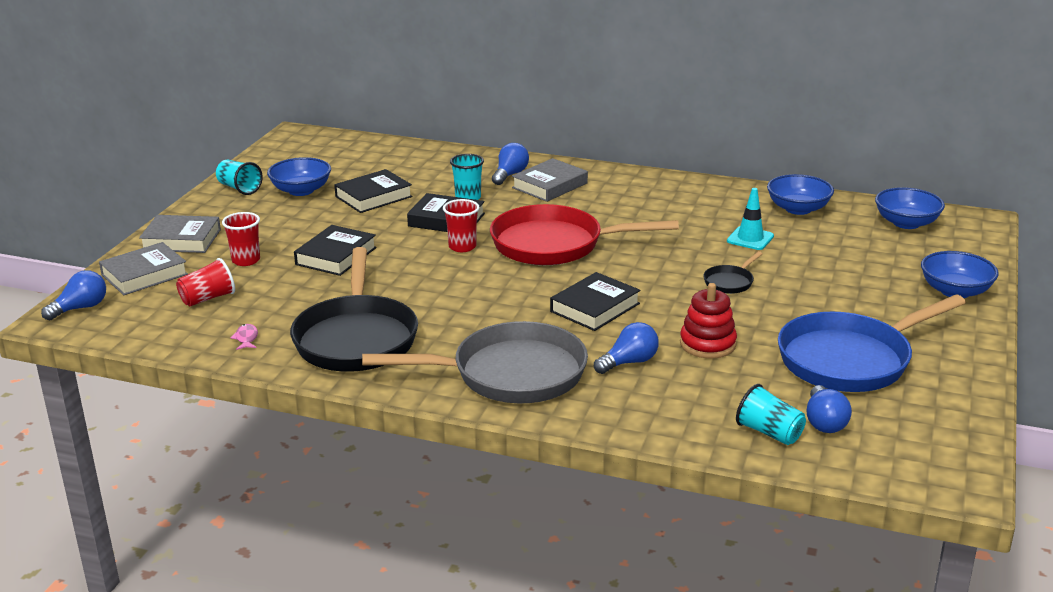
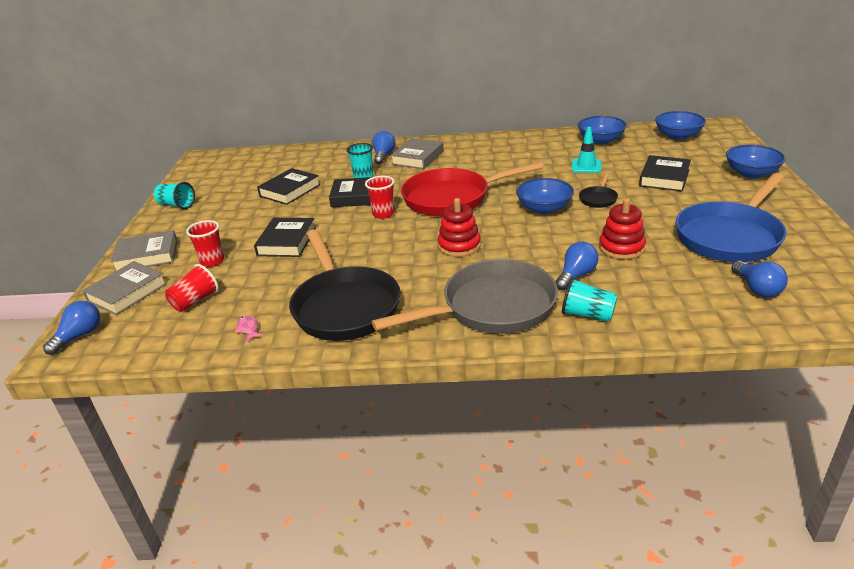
camera: 15 degrees left, 5 degrees up
blue bowl [267,157,331,196] -> blue bowl moved to [516,178,574,214]
black book [550,272,640,331] -> black book moved to [639,155,691,192]
turquoise cup [736,384,806,445] -> turquoise cup moved to [562,278,617,322]
none -> red stacking toy [438,198,481,257]

